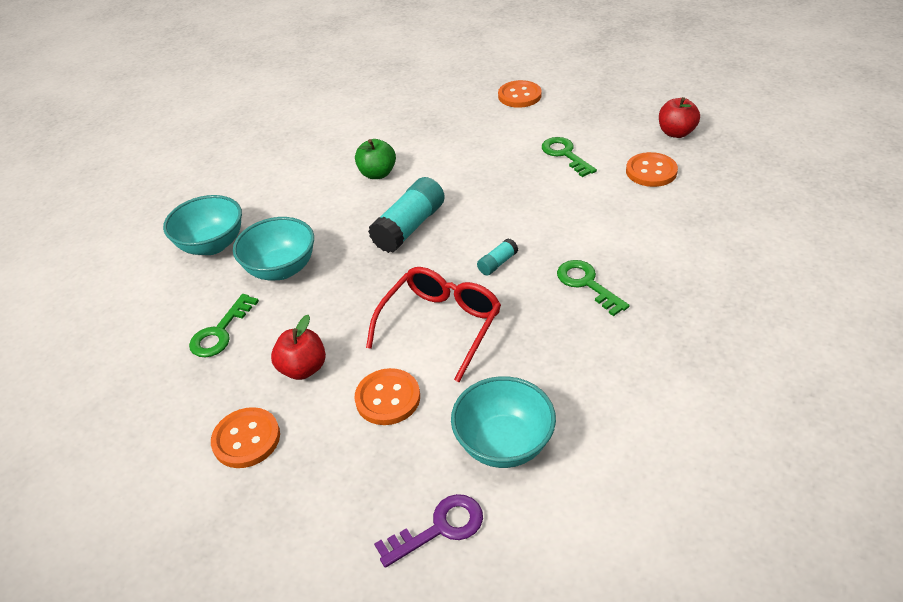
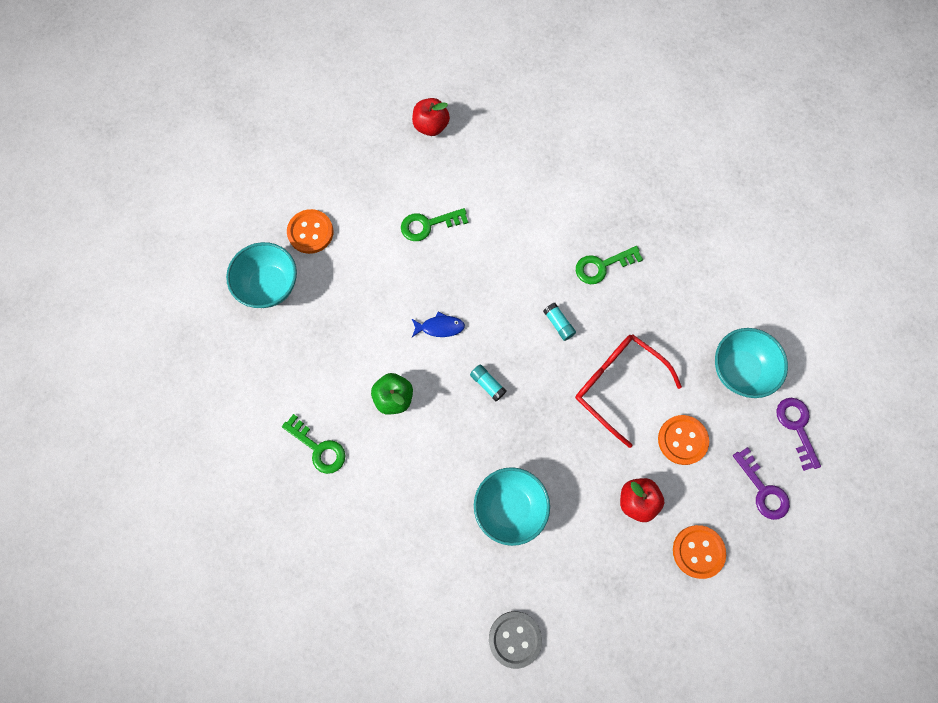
camera: 80 degrees left, 30 degrees up
turquoise bowl [163,195,242,255] -> turquoise bowl moved to [226,242,297,308]
green key [189,294,259,357] -> green key moved to [282,414,345,474]
turquoise glue stick [368,177,445,253] -> turquoise glue stick [470,365,507,401], size x0.48
orange button [626,152,678,187] -> none
none -> blue fish [412,312,465,337]
none -> grey button [489,611,542,669]
none -> purple key [733,447,790,520]

